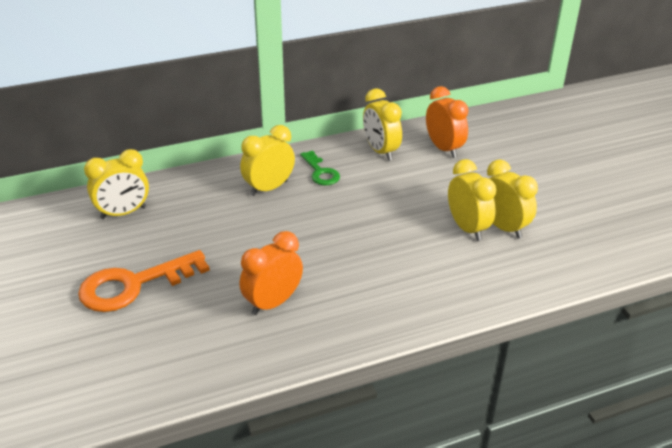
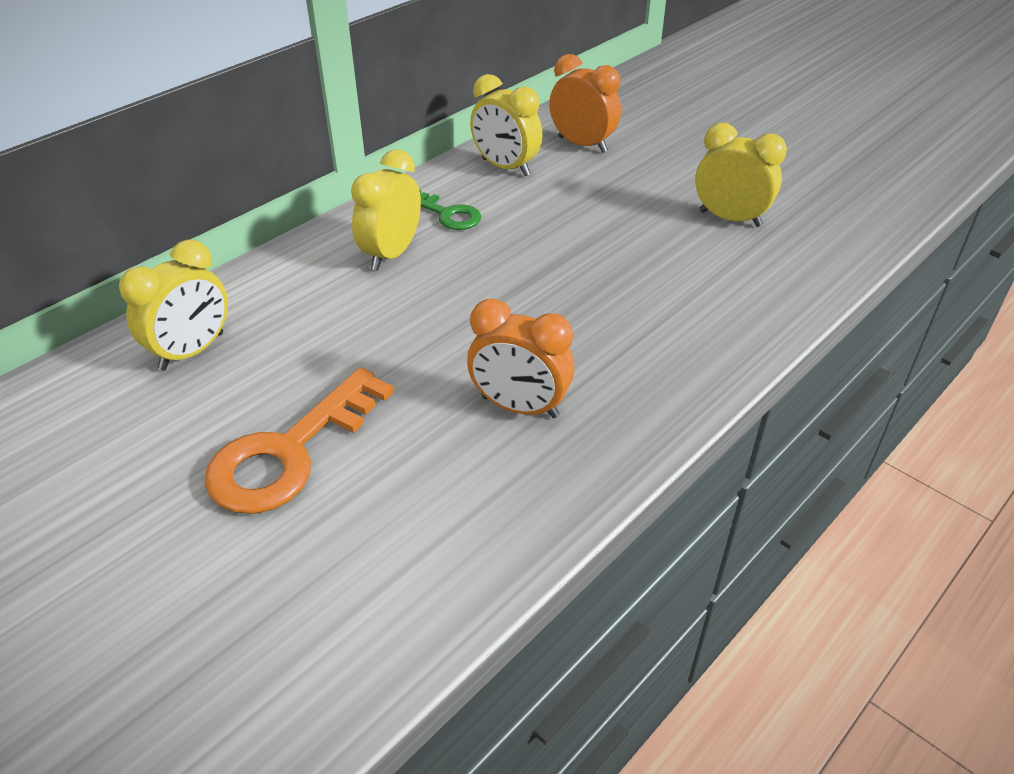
camera: 25 degrees left, 5 degrees up
orange clock [240,231,303,315] -> orange clock turned 90 degrees counterclockwise [467,299,574,418]
yellow clock [448,159,497,241] -> none

